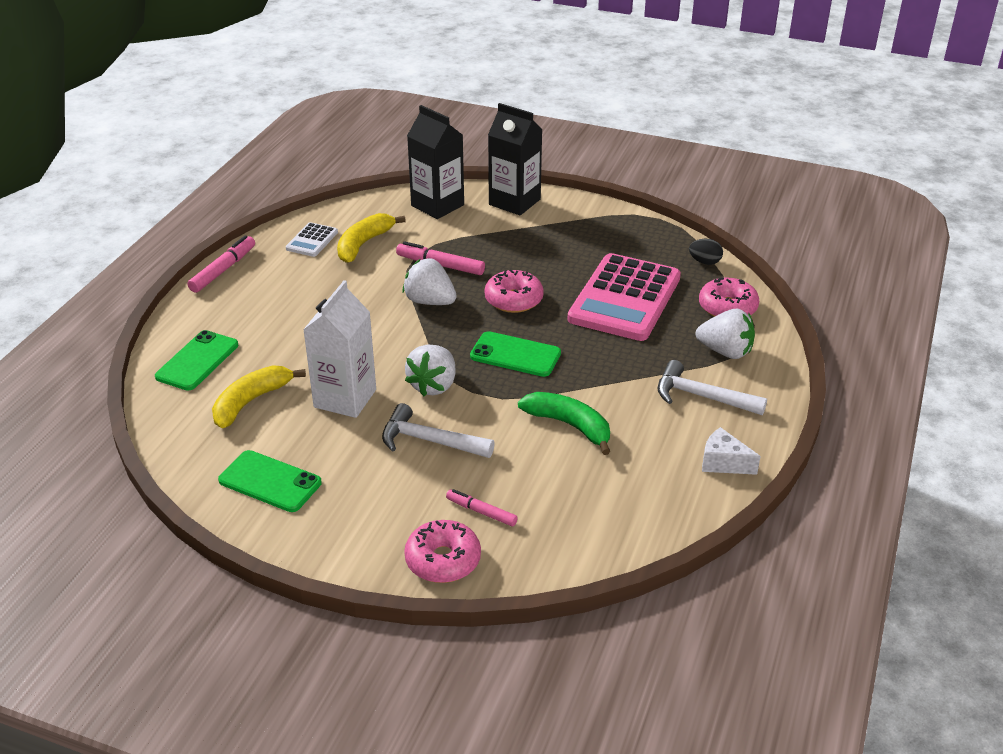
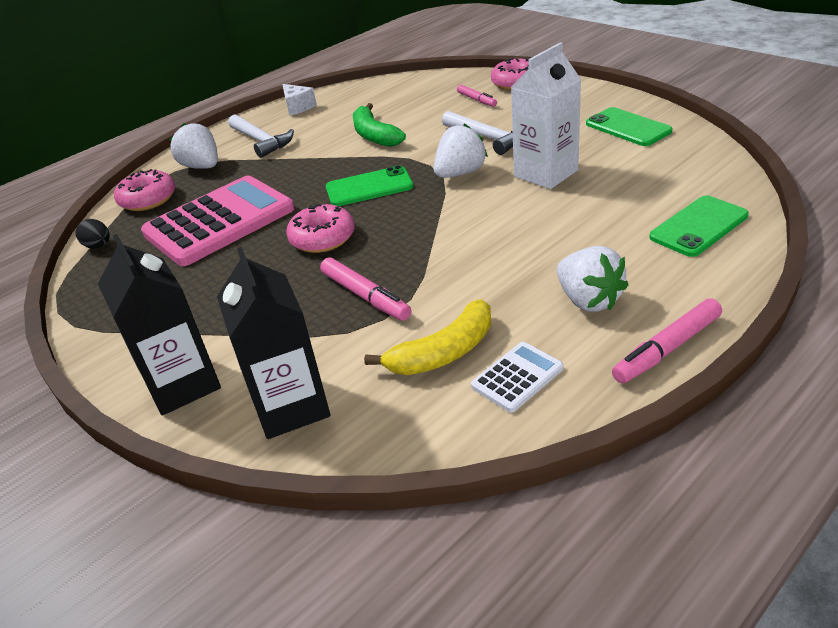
camera: 150 degrees left, 0 degrees up
yellow banana [212,365,306,428] -> none
white strawberry [403,258,457,305] -> white strawberry moved to [557,246,629,312]
green phone [470,331,561,377] -> green phone turned 60 degrees counterclockwise [326,165,413,206]

